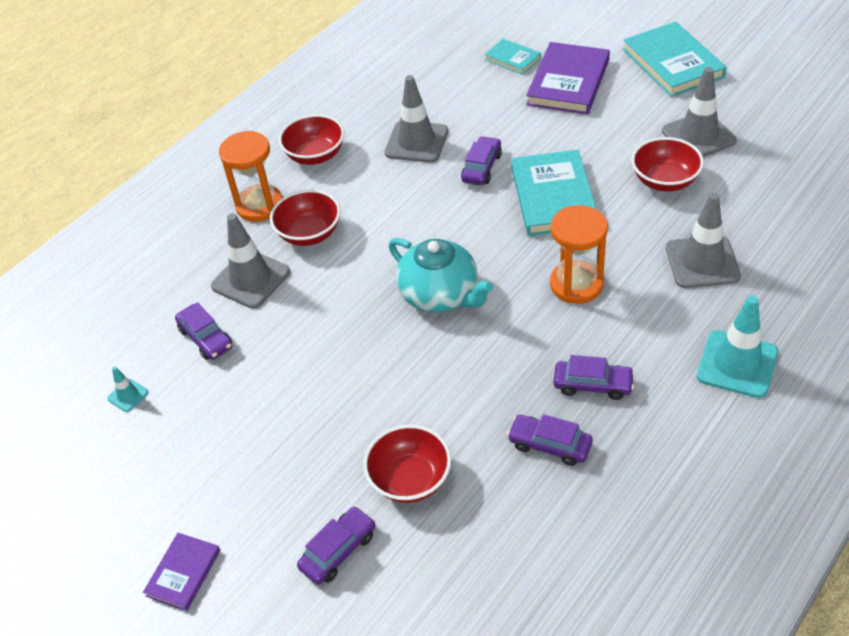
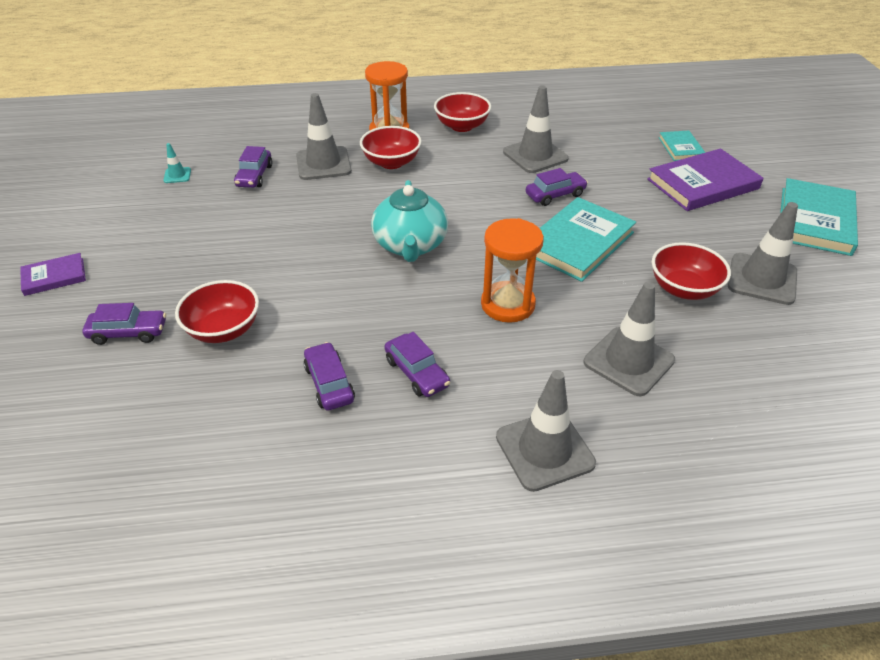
camera: 40 degrees right, 5 degrees down
turquoise traffic cone [697,295,778,398] -> grey traffic cone [496,370,596,492]

